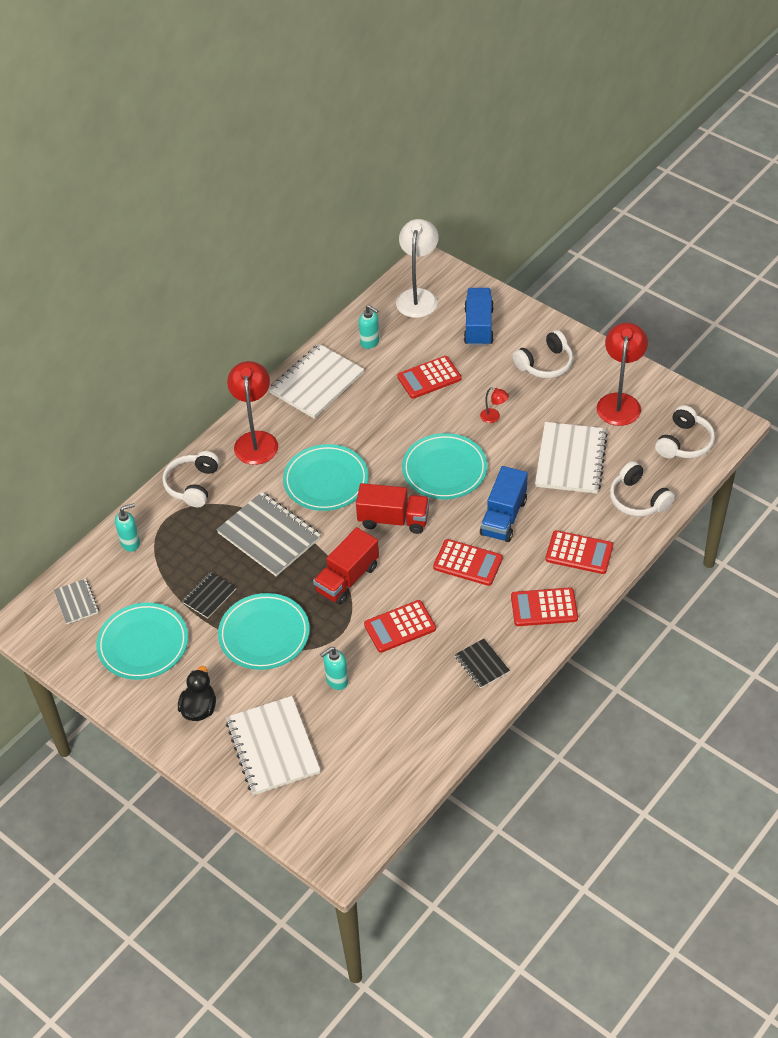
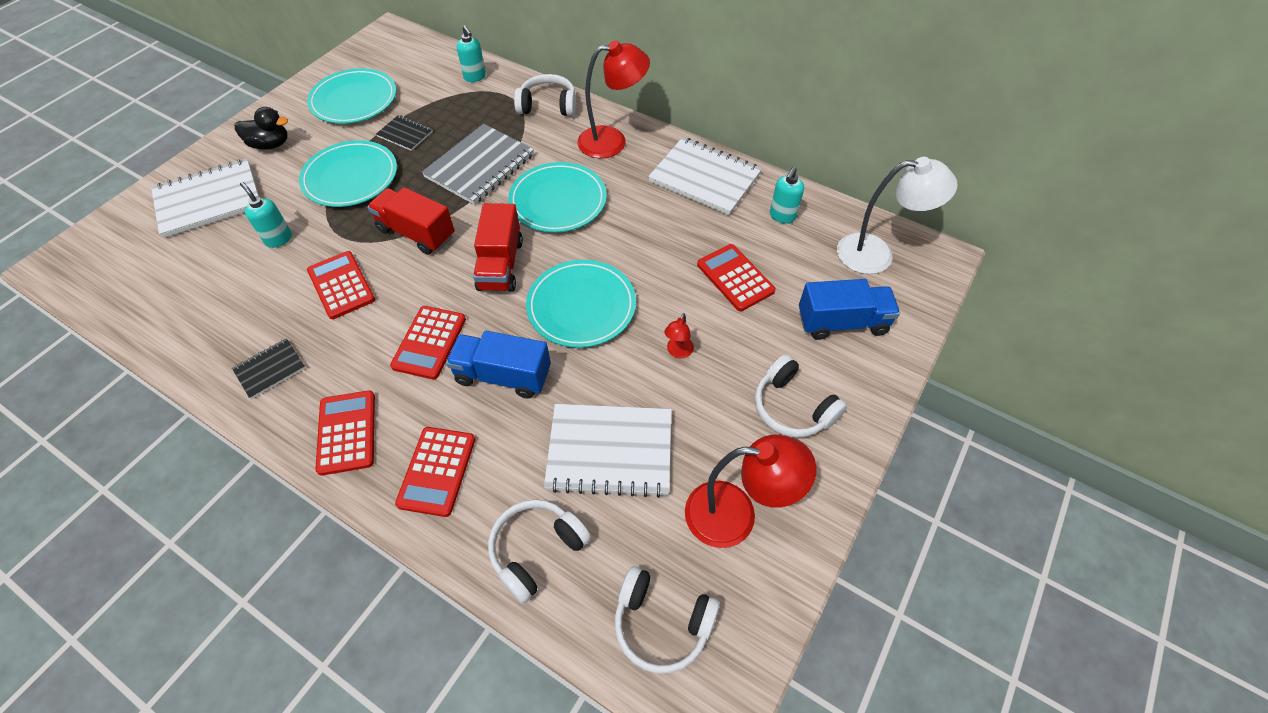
camera: 80 degrees right, 5 degrees up
grey notebook [54,579,99,624] -> none

